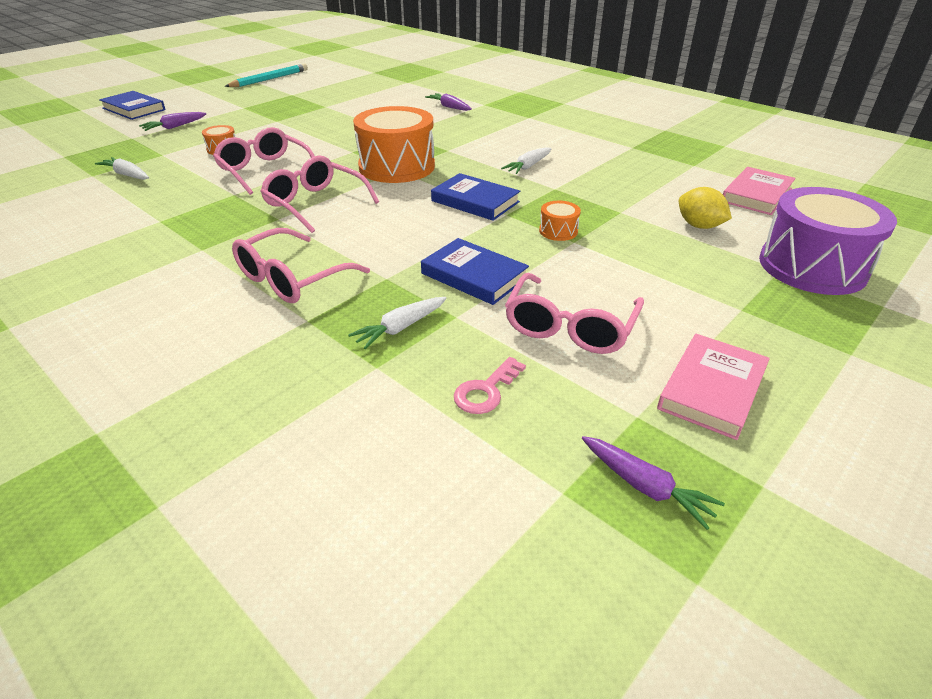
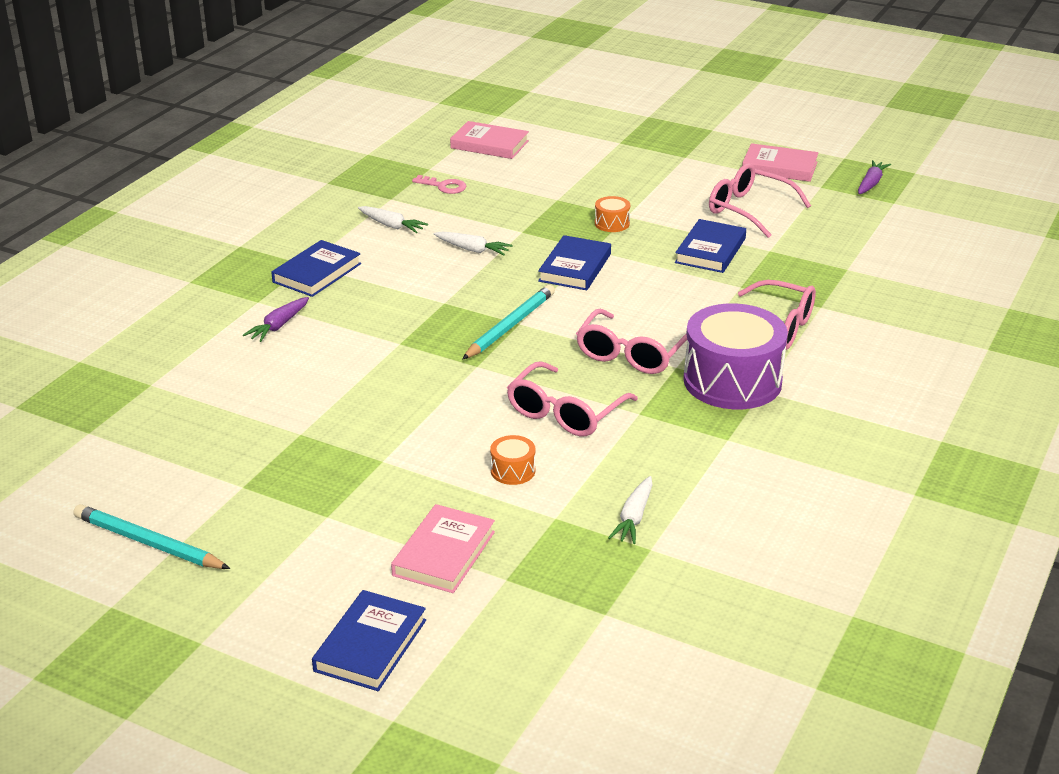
camera: 105 degrees left, 5 degrees down
purple carrot [139,112,206,131] -> pink book [391,504,495,593]
white carrot [348,297,447,349] -> white carrot moved to [358,206,428,233]
orange drum [353,106,435,183] -> turquoise pencil [462,285,555,360]
pink key [454,357,526,414] -> pink key moved to [412,175,466,194]
pink glasses [505,273,644,354] -> pink glasses turned 150 degrees counterclockwise [709,163,811,238]
yellow lemon [679,187,732,229] -> none
purple drum [759,187,897,295] -> purple drum moved to [683,303,788,409]
none -> blue book [271,240,361,297]

